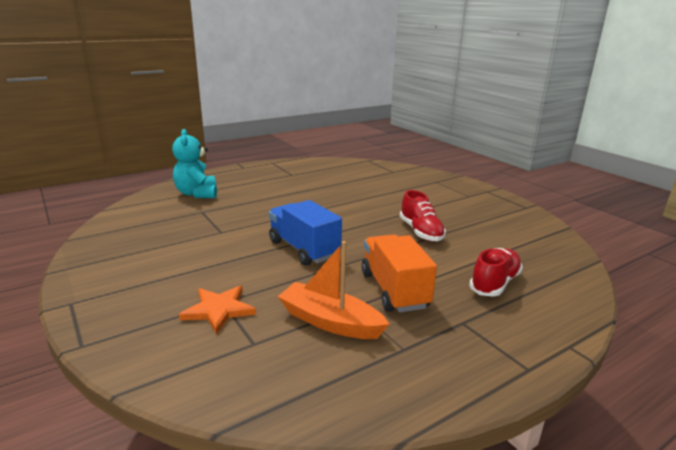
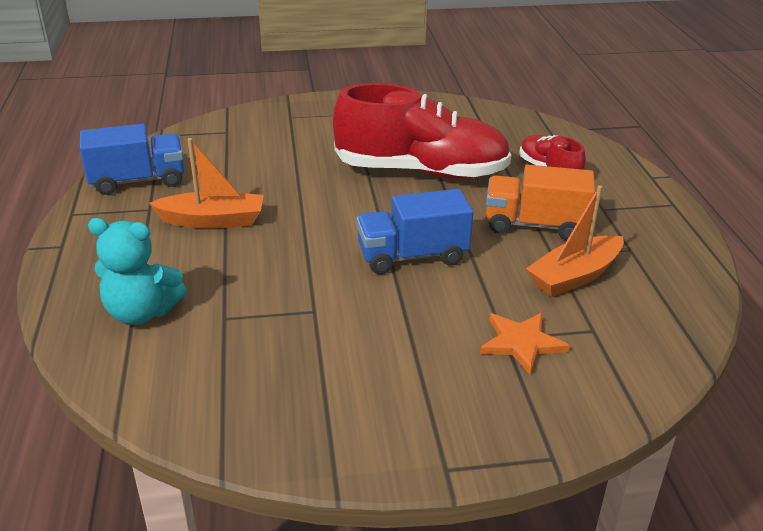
camera: 65 degrees left, 10 degrees up
red shoe [400,190,446,241] -> red shoe [333,83,511,179], size x2.02
none -> blue truck [80,124,184,195]
none -> orange boat [149,138,264,229]

